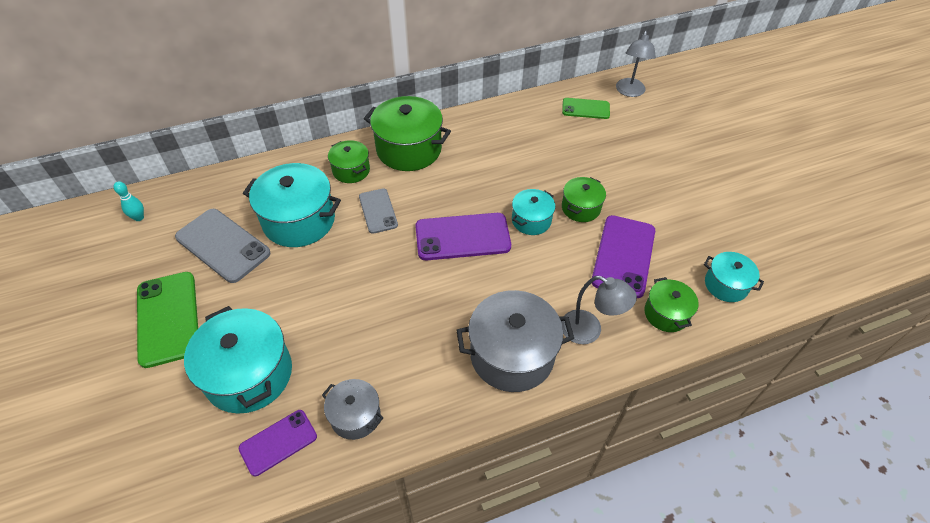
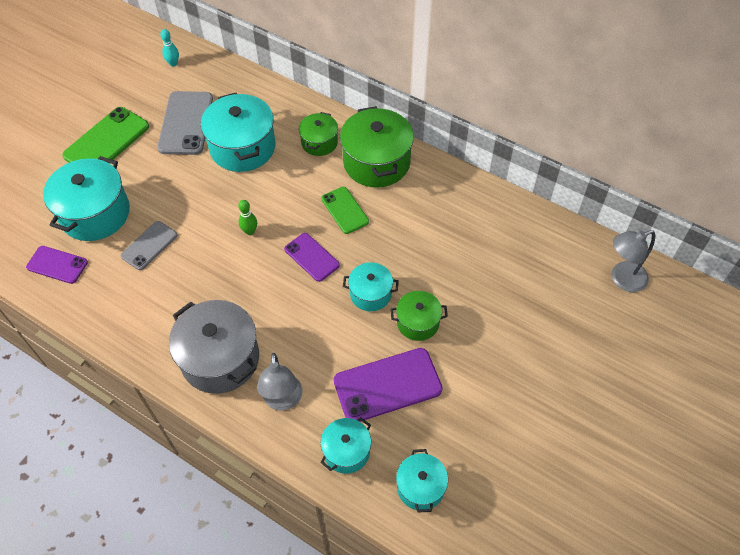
camera: 55 degrees right, 5 degrees up
grey pot [322,379,383,440] -> none
grey phone [359,188,398,234] -> grey phone moved to [121,221,177,270]
purple phone [415,213,511,260] -> purple phone [284,233,340,282], size x0.61
green phone [562,98,610,119] -> green phone moved to [321,187,369,234]
green pot [644,277,699,332] -> turquoise pot [320,417,371,474]
none -> green bowling pin [238,200,257,235]

